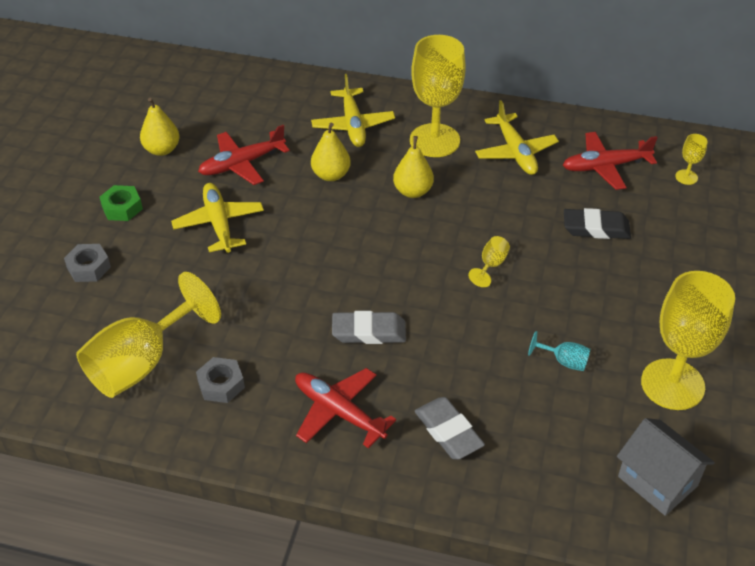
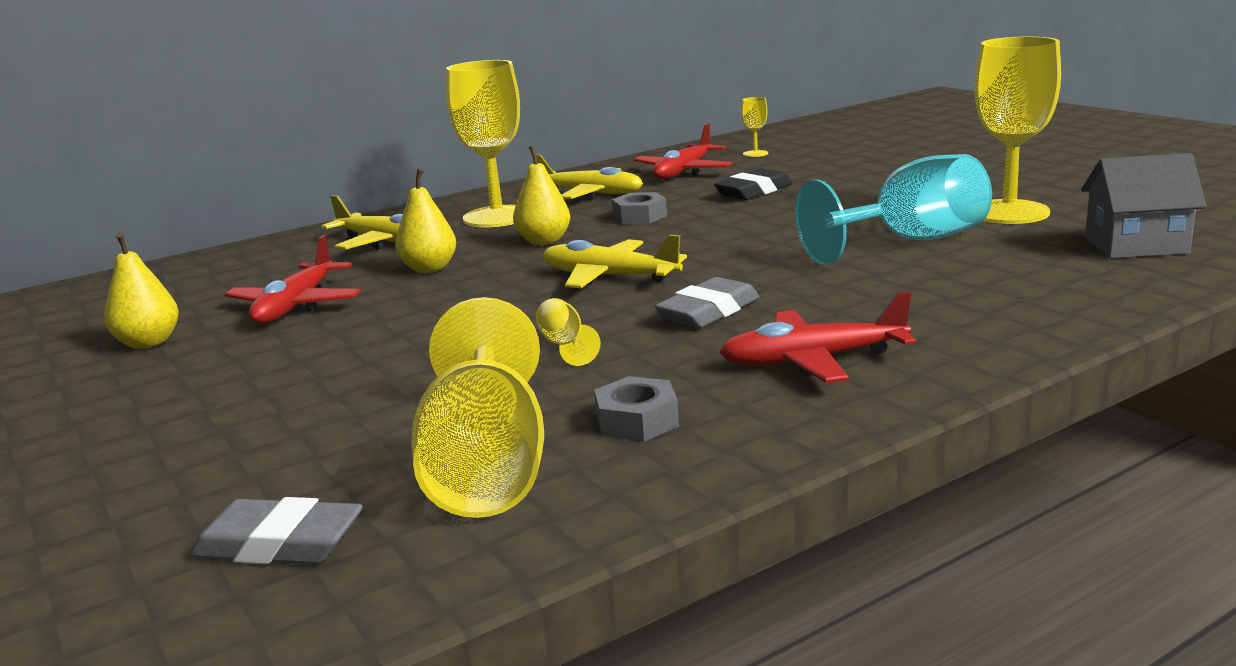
camera: 45 degrees left, 25 degrees down
grey nut [64,244,111,282] -> grey nut moved to [612,192,667,224]
green nut [100,185,143,221] -> none
yellow plane [171,183,264,253] -> yellow plane moved to [543,235,687,288]
grey eraser [415,397,485,459] -> grey eraser moved to [188,497,363,564]
yellow goblet [468,236,510,287] -> yellow goblet moved to [536,298,601,366]
turquoise goblet [528,331,590,371] -> turquoise goblet [795,154,992,265], size x2.38

